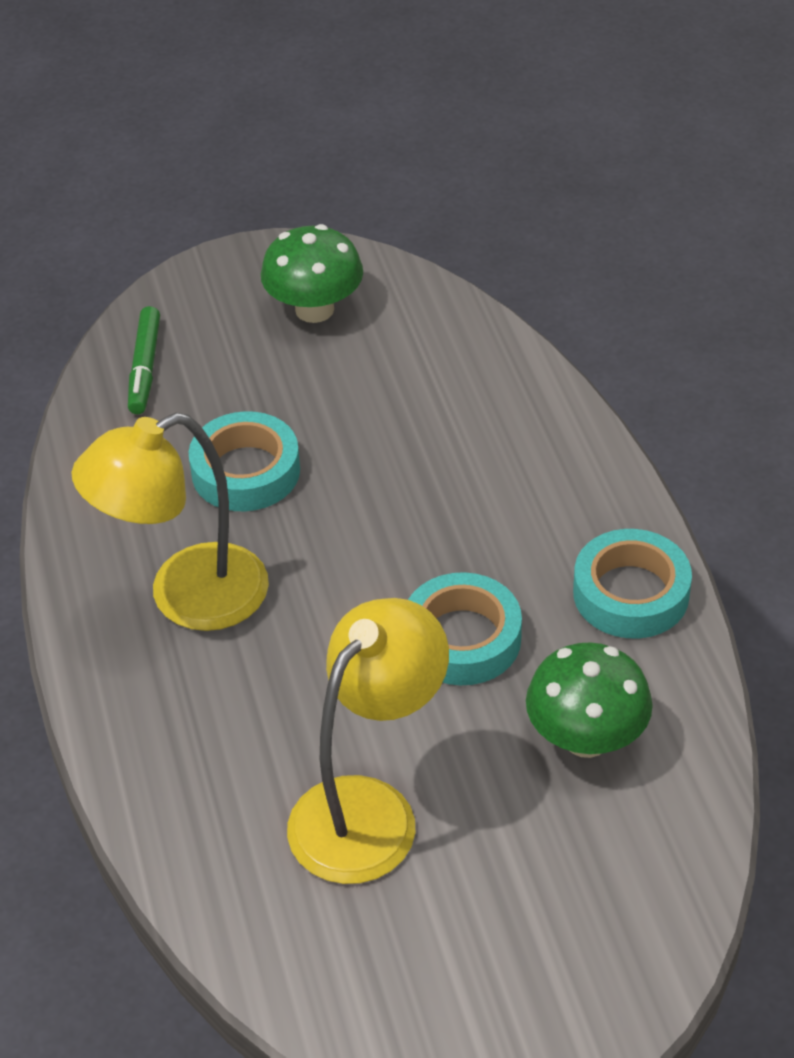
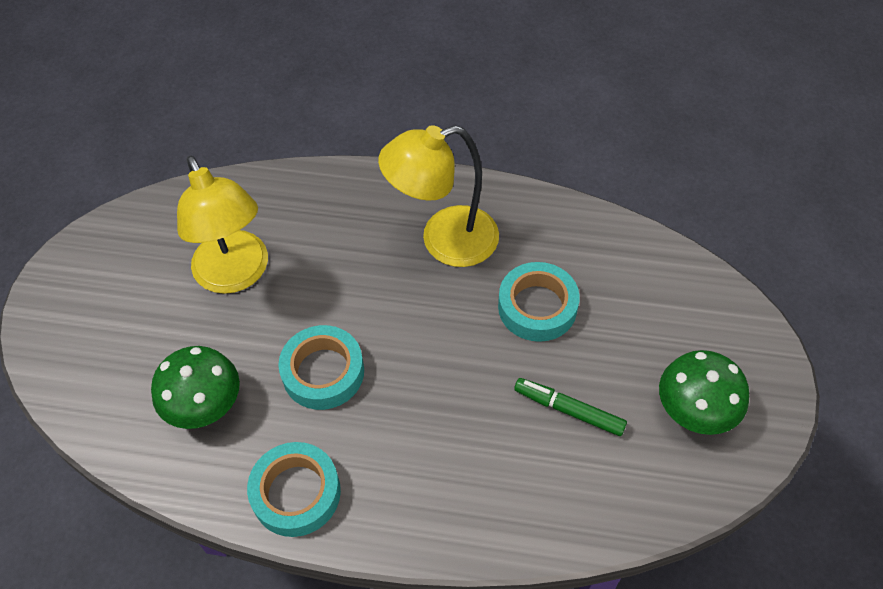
camera: 115 degrees right, 10 degrees up
yellow lamp [71,413,269,631] -> yellow lamp turned 105 degrees counterclockwise [378,125,499,267]
green marker [128,306,160,414] -> green marker moved to [514,378,627,436]

